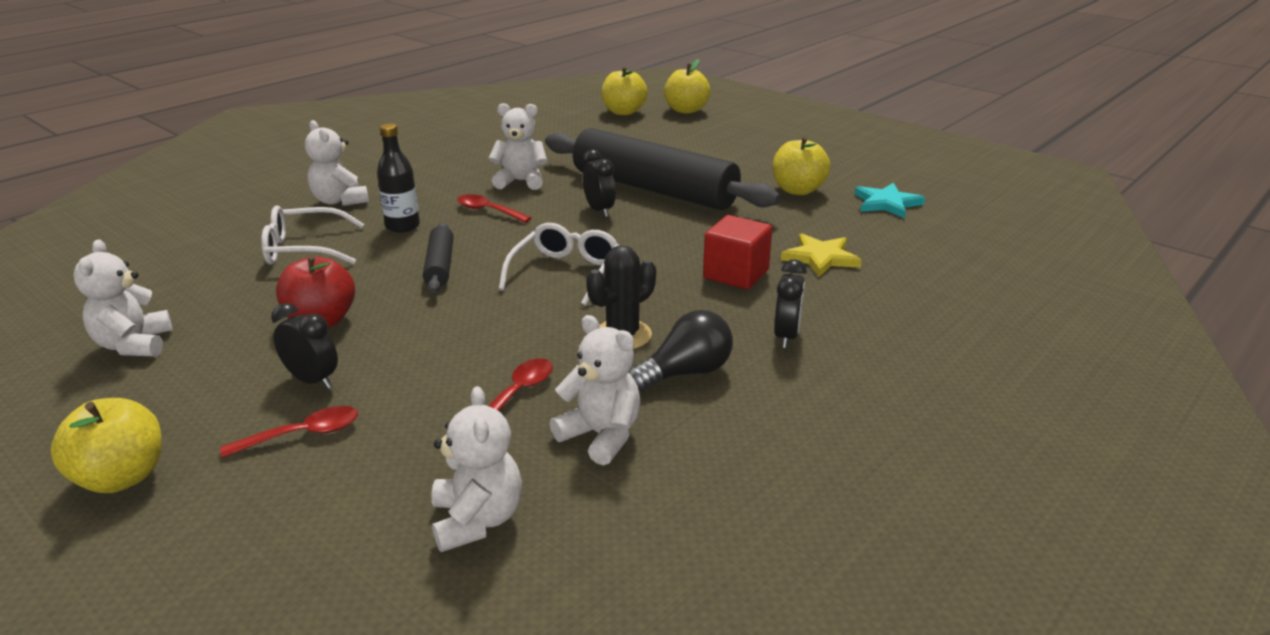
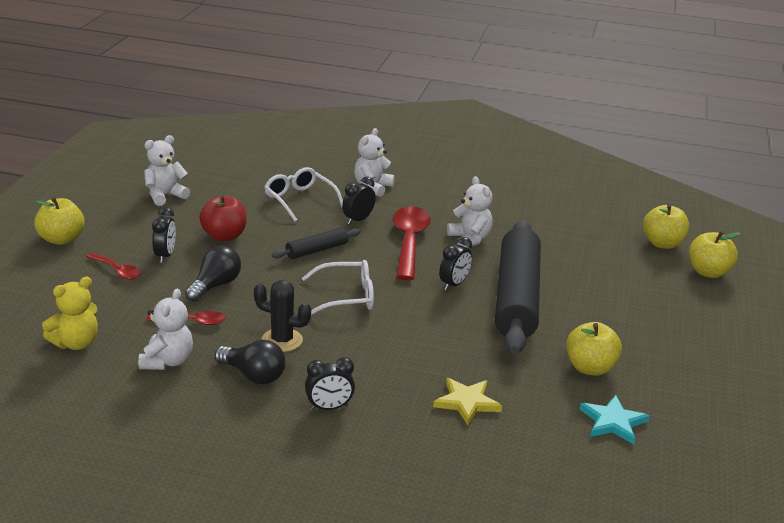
camera: 60 degrees right, 0 degrees up
black bottle [377,123,420,233] -> black clock [342,176,376,224]
white teddy bear [431,386,522,552] -> yellow teddy bear [42,277,98,350]
red spoon [457,194,531,223] -> red spoon [393,206,431,280], size x1.92
red cube [703,215,772,289] -> none
none -> black light bulb [185,246,241,302]

